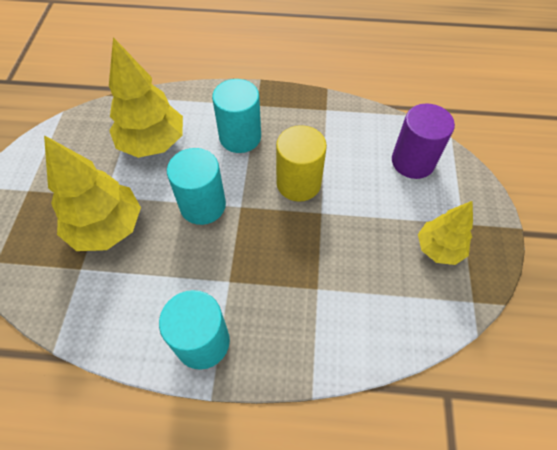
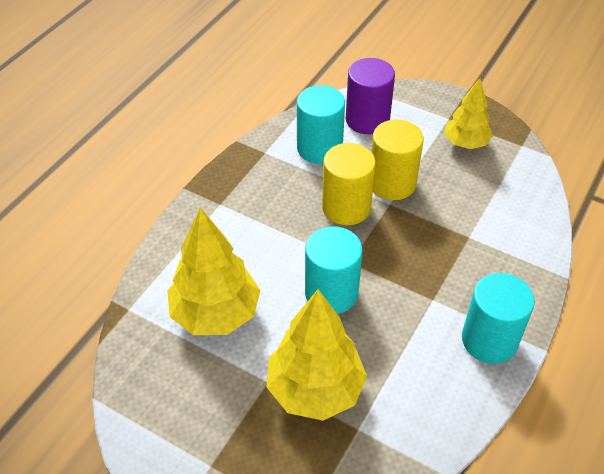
camera: 65 degrees left, 10 degrees down
turquoise cylinder [212,79,261,153] -> turquoise cylinder moved to [297,85,345,164]
none -> yellow cylinder [371,119,424,200]

